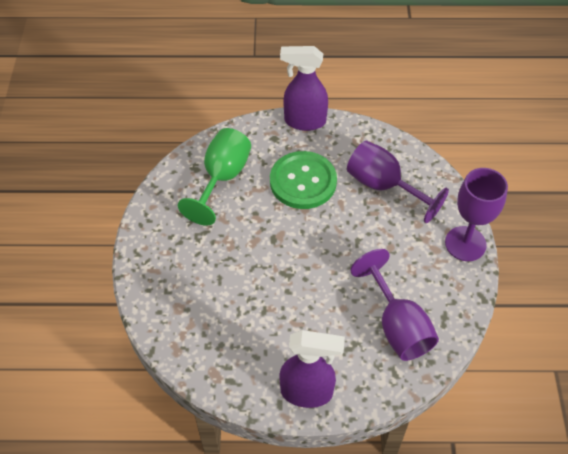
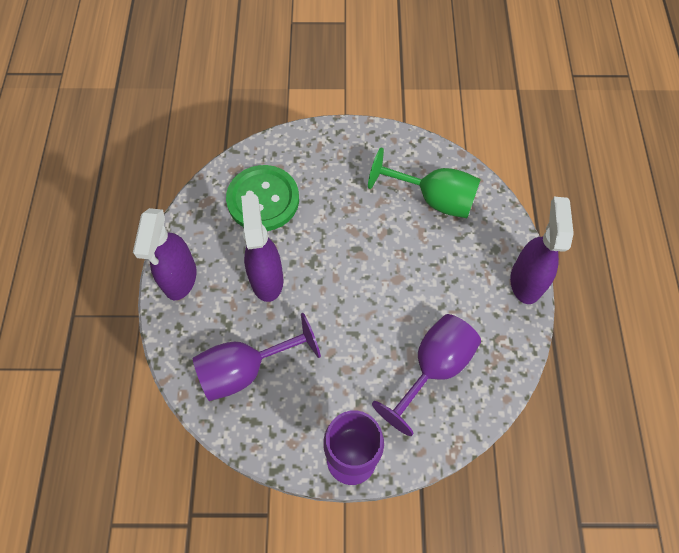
camera: 90 degrees right, 10 degrees up
green button [270,151,337,209] -> green button moved to [226,165,299,231]
none -> purple spray bottle [241,194,283,302]

